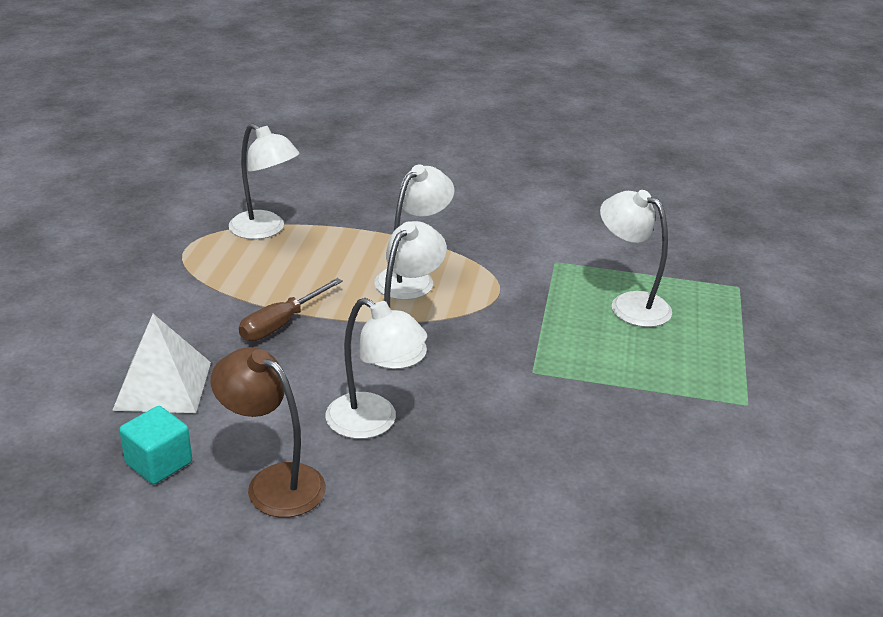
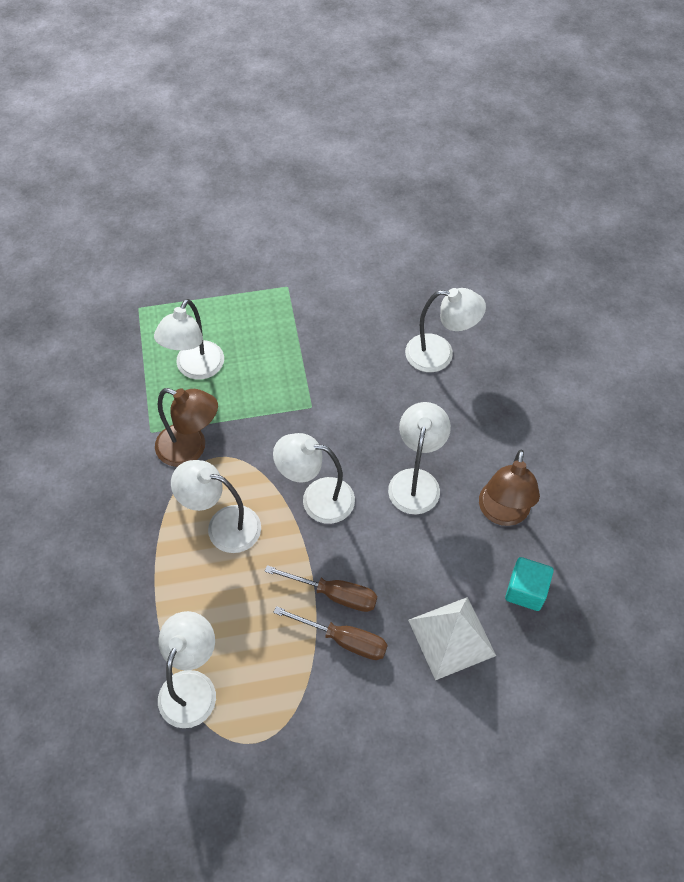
camera: 110 degrees left, 25 degrees up
none -> brown lamp [155,388,218,467]
none -> brown screwdriver [273,606,388,660]
none -> white lamp [405,288,486,372]

